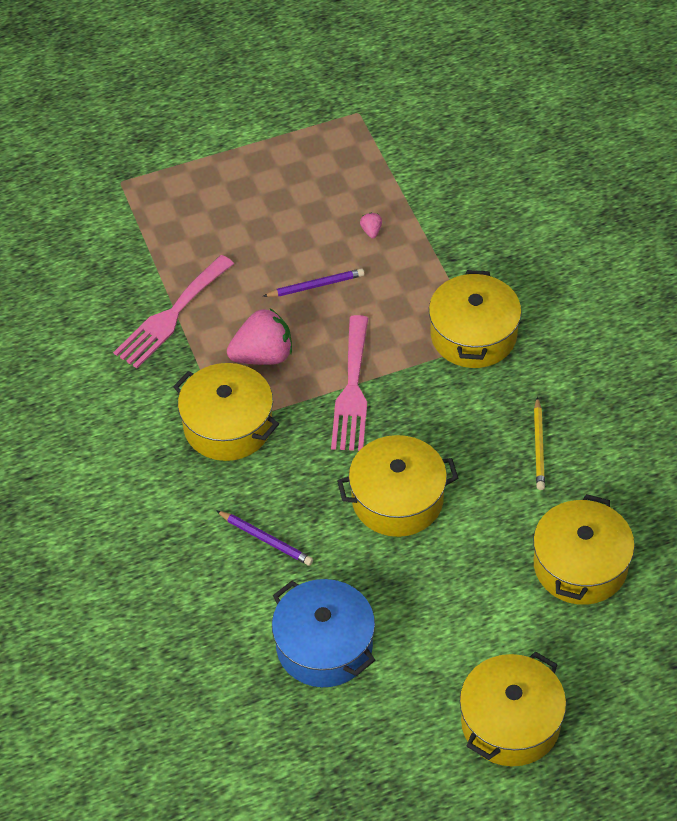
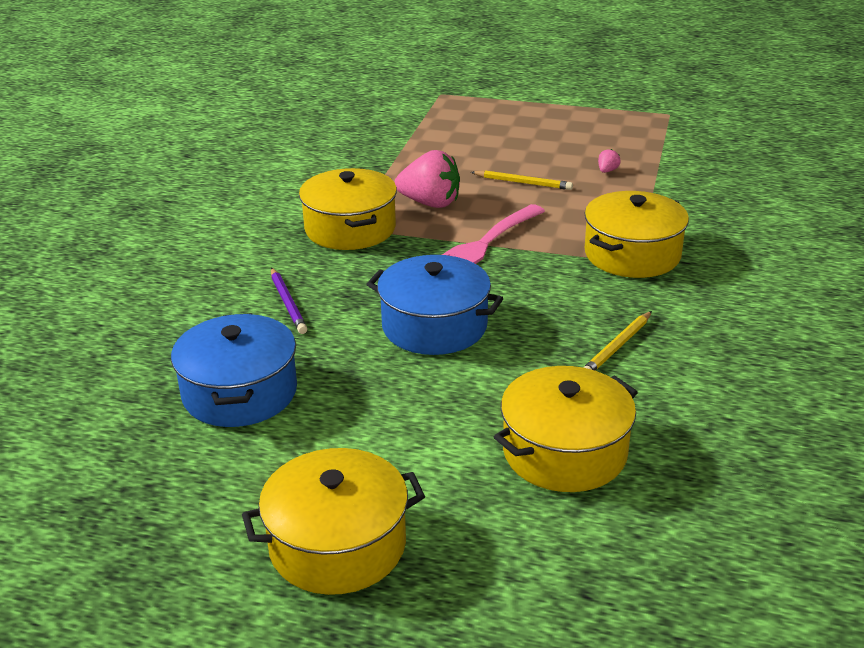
camera: 35 degrees right, 20 degrees down
pink fork [113,255,234,368] -> none
purple pencil [263,269,364,297] -> yellow pencil [471,170,573,190]
yellow pot [337,435,458,537] -> blue pot [366,255,503,355]

